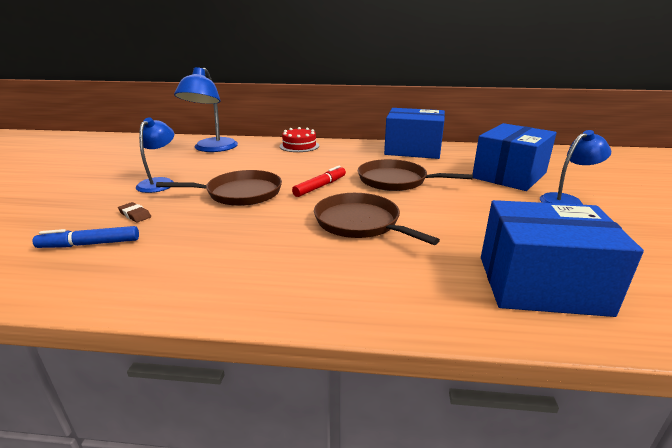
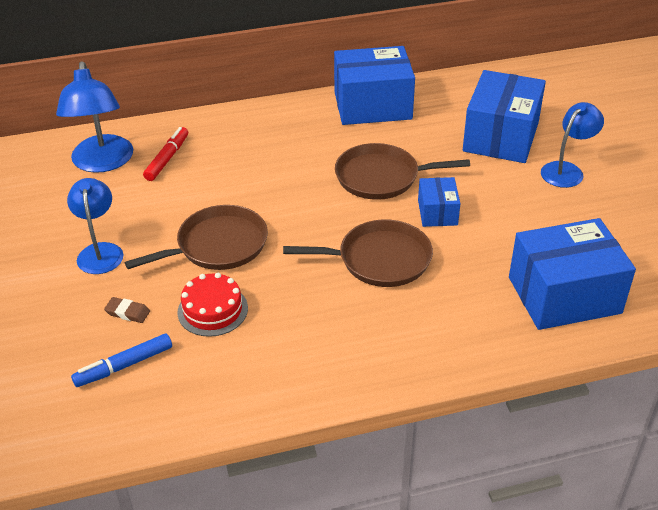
camera: 20 degrees left, 15 degrees up
red cake [280,127,319,152] -> red cake moved to [177,273,248,337]
red marker [292,166,346,197] -> red marker moved to [143,127,188,181]
brown pan [314,193,440,245] -> brown pan turned 150 degrees clockwise [283,219,433,287]
none -> blue box [418,177,460,227]

